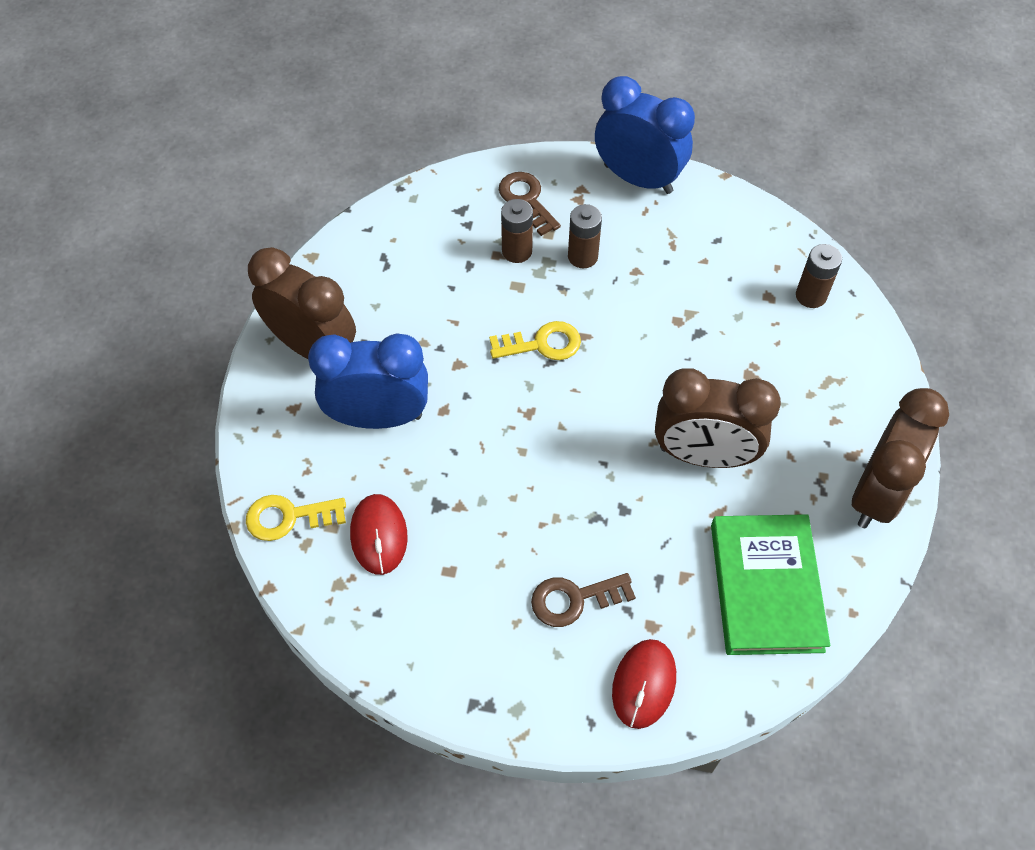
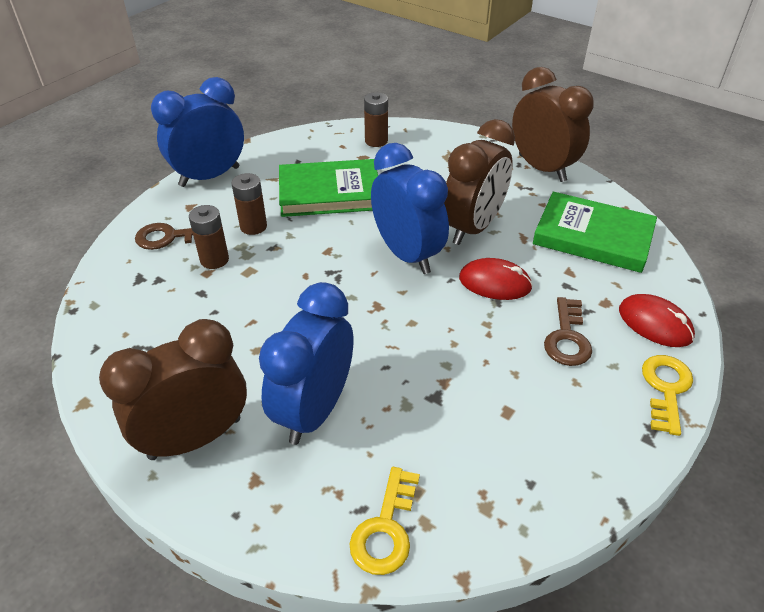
camera: 65 degrees left, 15 degrees down
red mouse [350,494,407,575] -> red mouse moved to [459,258,533,300]
yellow key [489,321,581,360] -> yellow key moved to [642,355,693,436]
none -> green book [279,159,378,217]
none -> blue clock [371,143,449,274]

